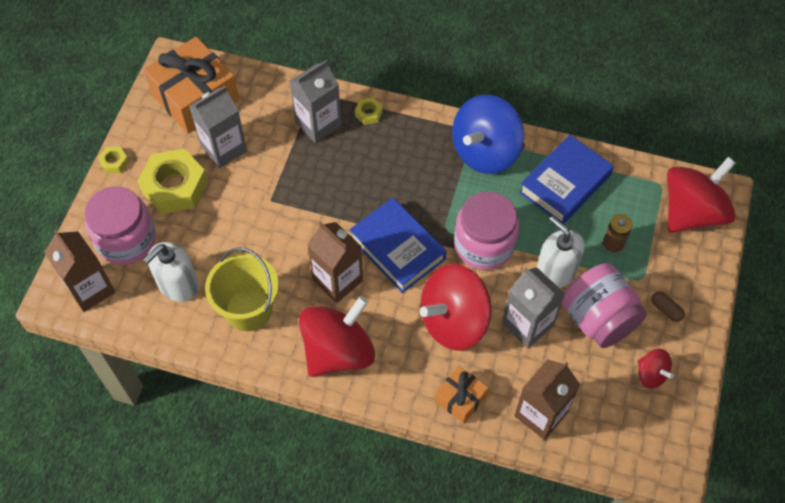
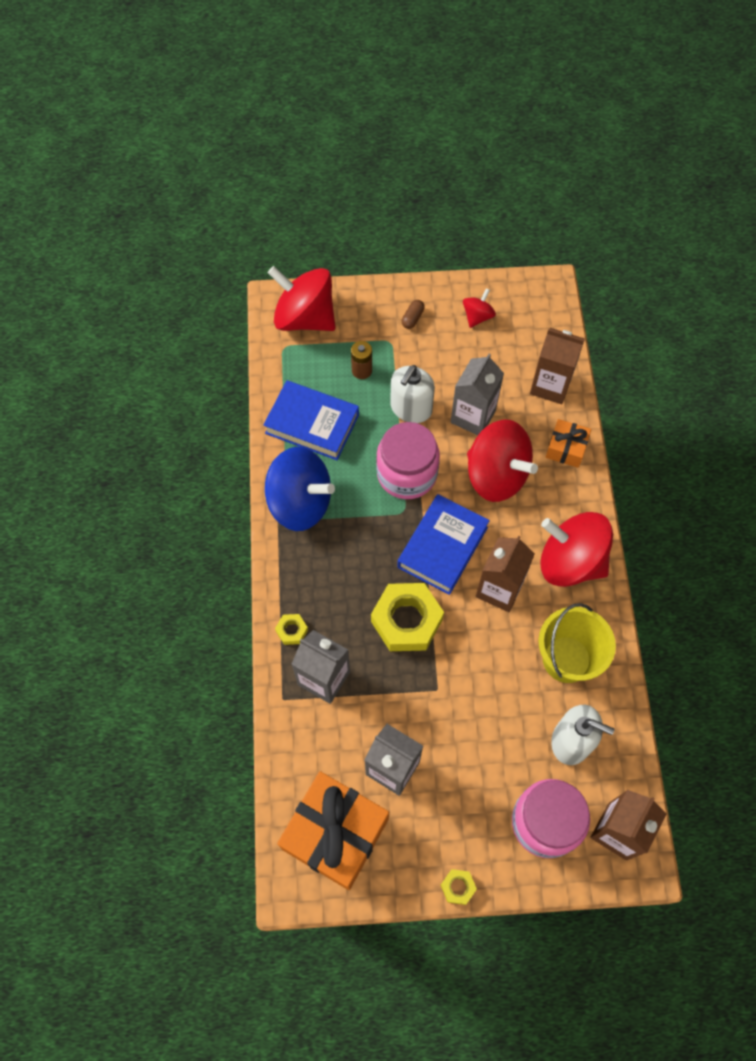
camera: 110 degrees left, 5 degrees up
yellow nut [138,149,208,214] -> yellow nut moved to [371,583,444,651]
pink jar [562,263,647,348] -> none

